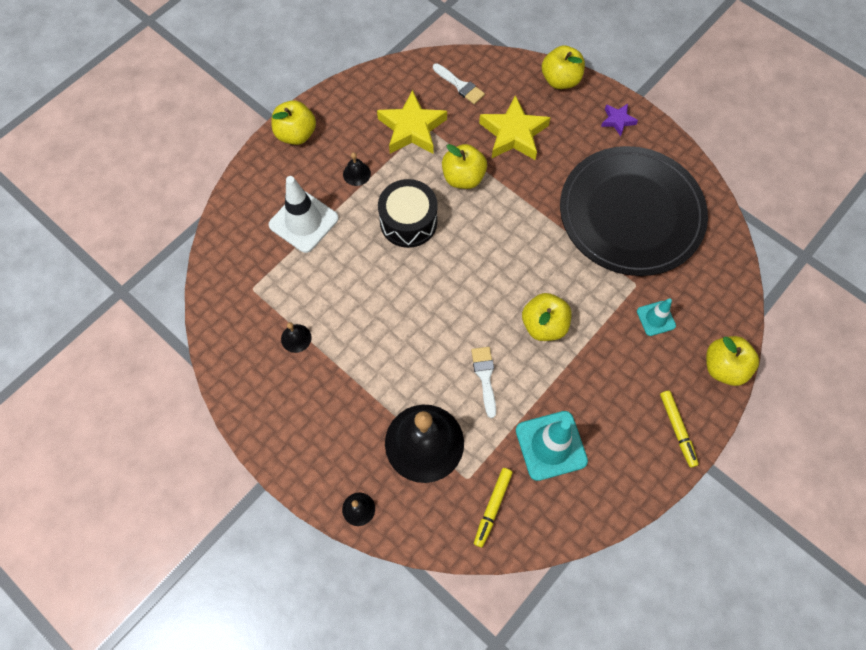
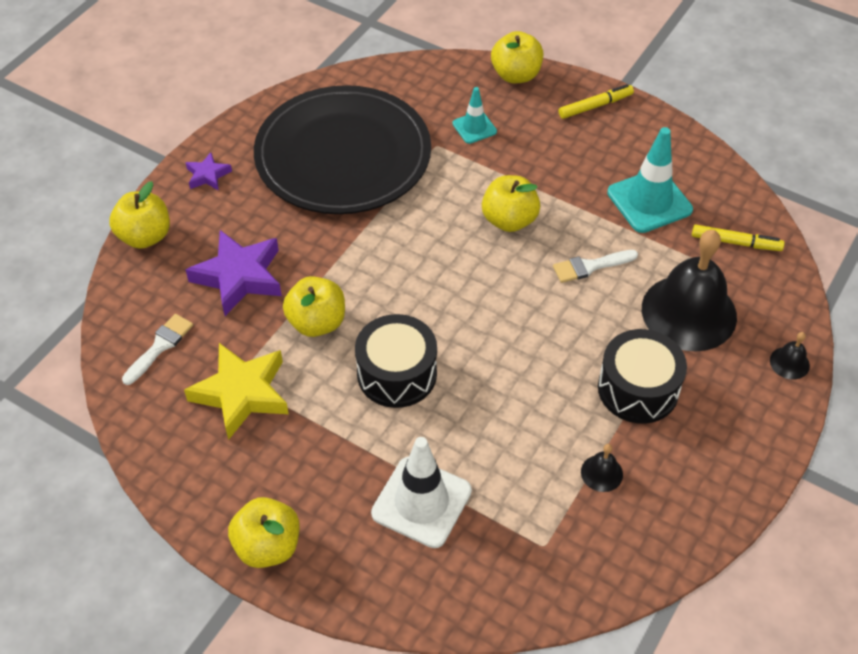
camera: 100 degrees left, 15 degrees down
black bell [343,152,371,186] -> none
yellow star [479,95,551,160] -> purple star [186,230,282,316]
none -> black drum [598,329,687,424]

